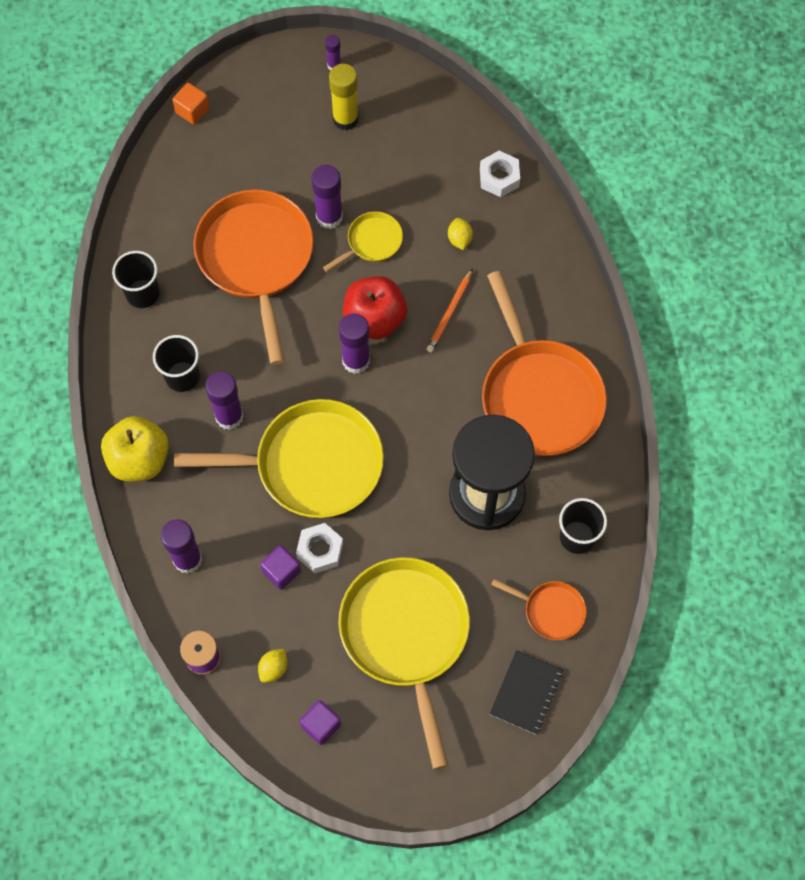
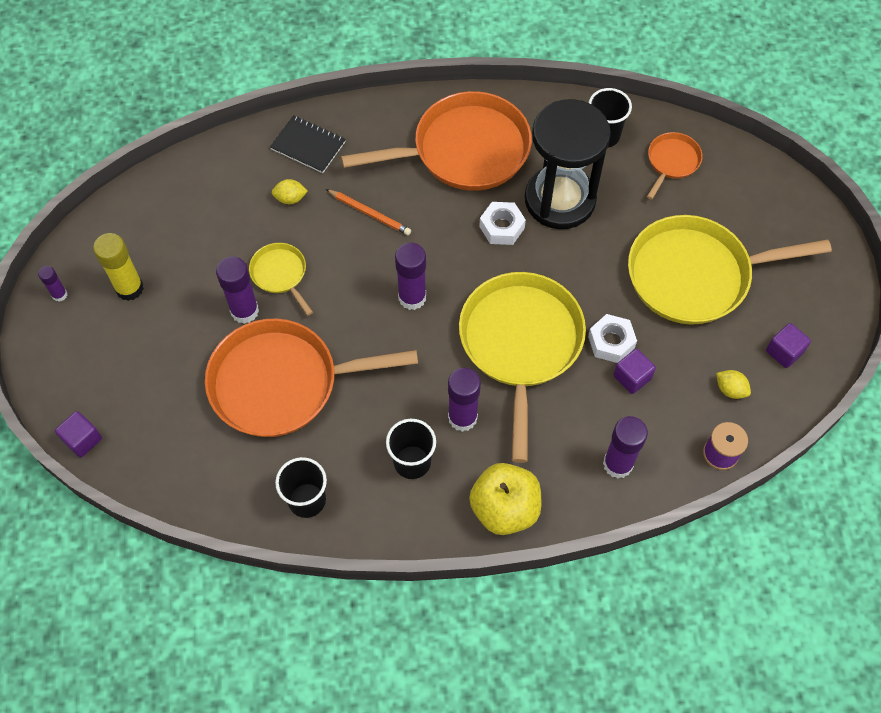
camera: 85 degrees left, 5 degrees down
orange cube [172,83,210,125] -> purple cube [55,411,102,457]
red apple [343,276,407,339] -> none
white nut [480,151,520,197] -> white nut moved to [479,202,526,245]
black notebook [490,650,563,735] -> black notebook moved to [270,115,346,173]

